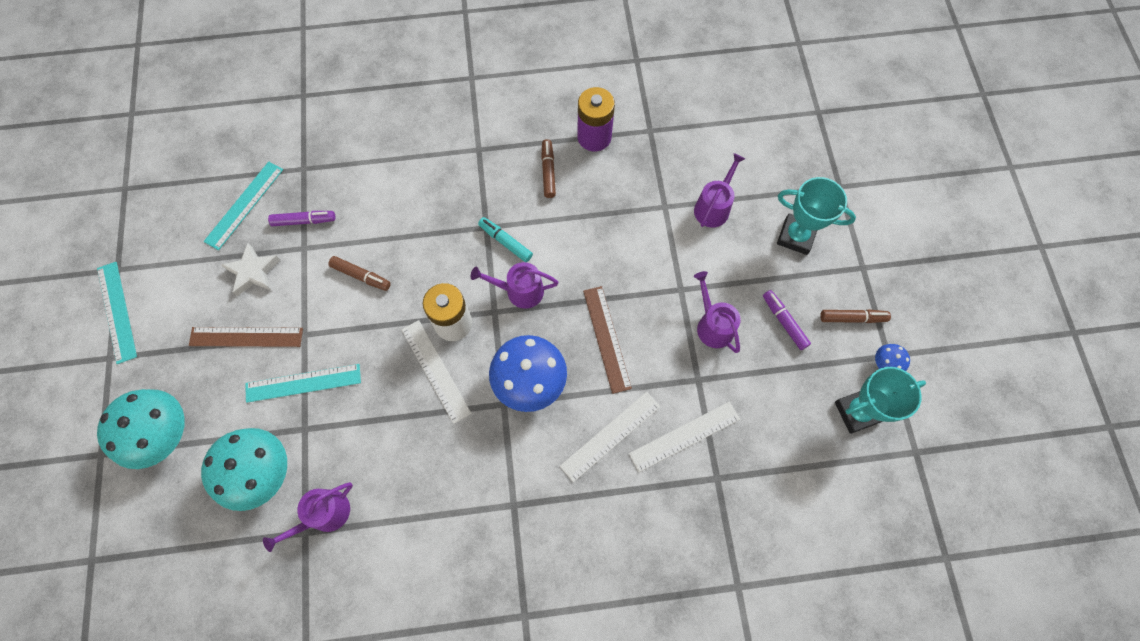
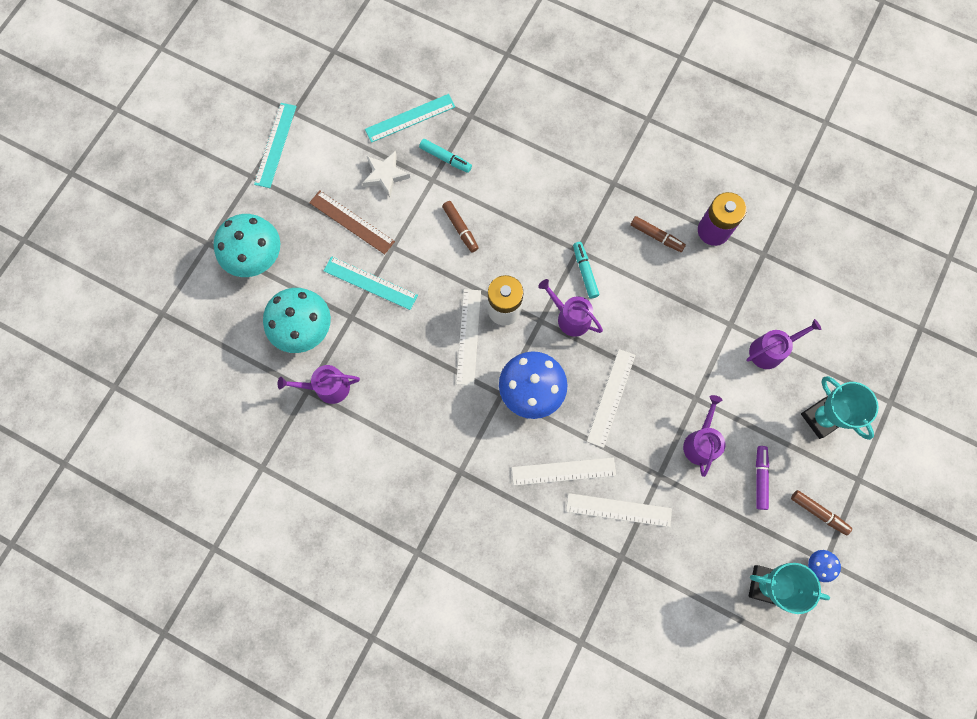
camera: 35 degrees right, 5 degrees up
purple marker [268,211,336,226] -> turquoise marker [419,139,472,173]
brown marker [541,139,556,198] -> brown marker turned 90 degrees clockwise [630,216,686,252]
brown ruler [583,286,632,394] -> white ruler [587,349,636,448]

